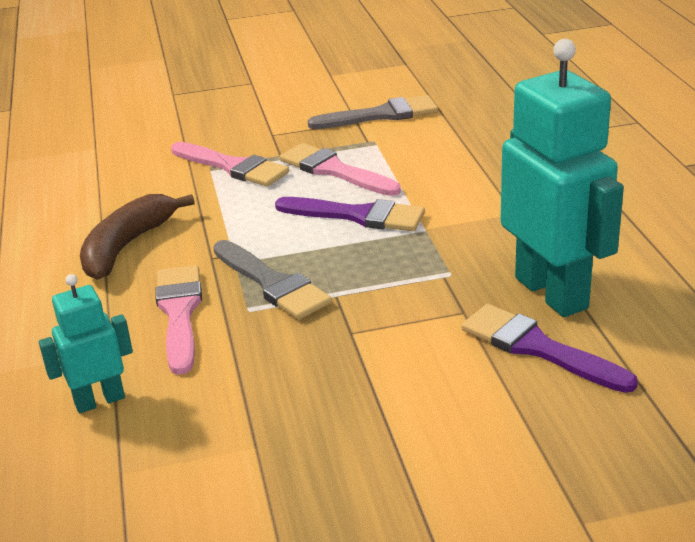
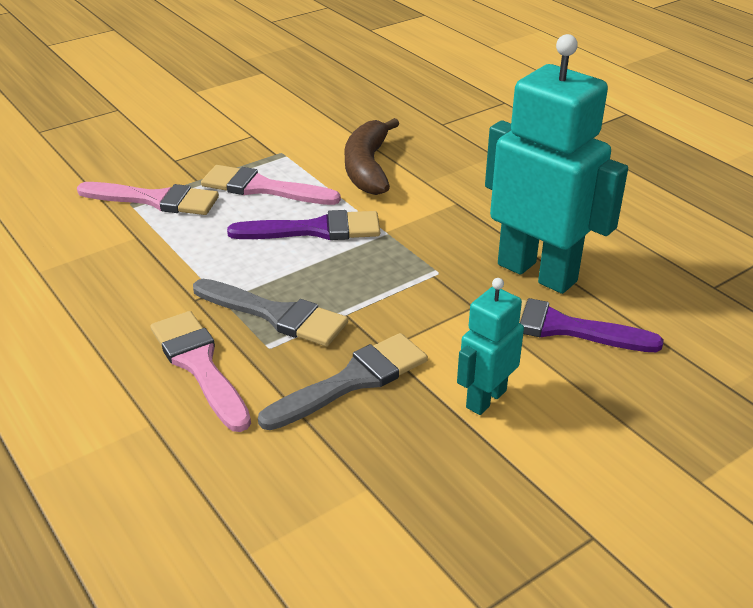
camera: 25 degrees left, 5 degrees up
turquoise robot [39,274,133,413] -> turquoise robot moved to [457,278,524,415]
brown banana [80,194,195,280] -> brown banana moved to [345,118,399,195]
grey brush [308,95,438,129] -> grey brush moved to [258,333,428,430]

